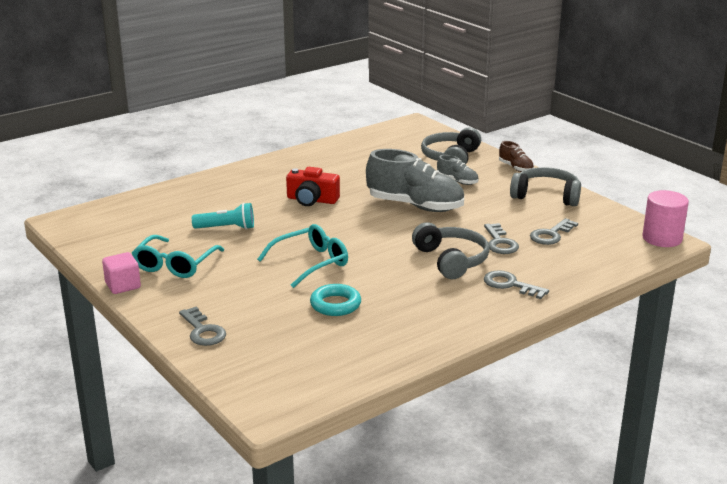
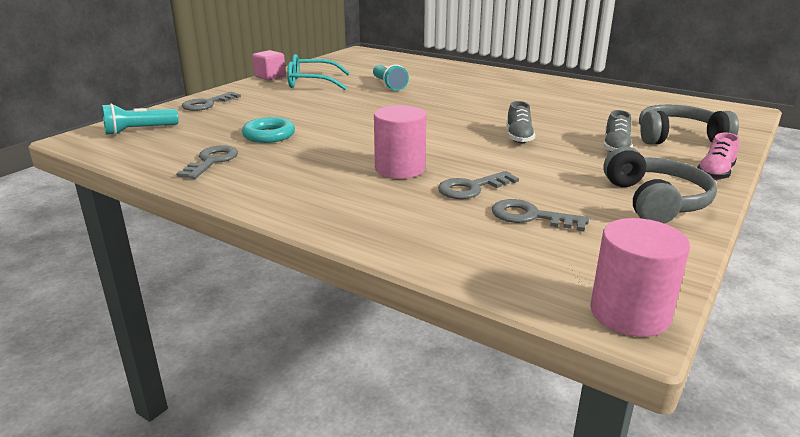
camera: 70 degrees right, 0 degrees up
turquoise glasses [257,224,348,288] -> none
red camera [286,167,340,206] -> none
grey shoe [366,149,464,212] -> grey shoe [506,101,535,144], size x0.47
grey headphones [412,222,490,279] -> pink cylinder [374,105,426,179]
grey key [484,270,549,299] -> grey key moved to [176,145,238,179]
brown shoe [499,141,534,172] -> pink shoe [697,133,739,180]
none -> turquoise flashlight [102,103,179,135]

